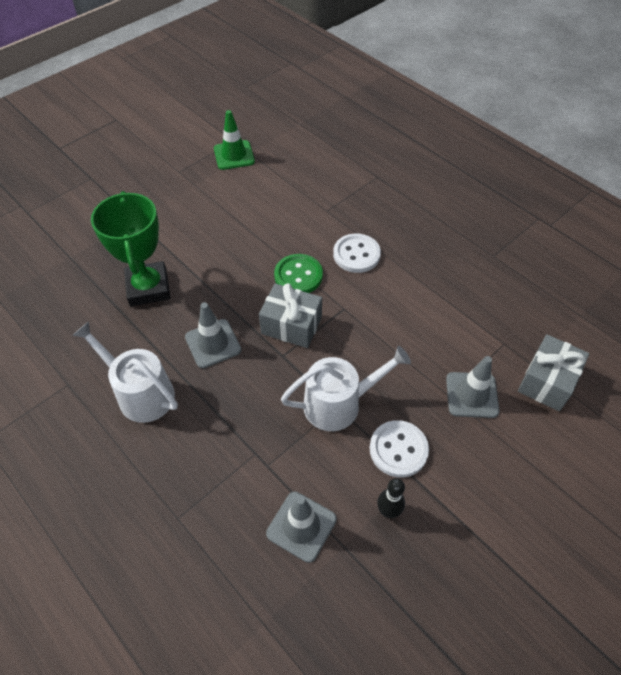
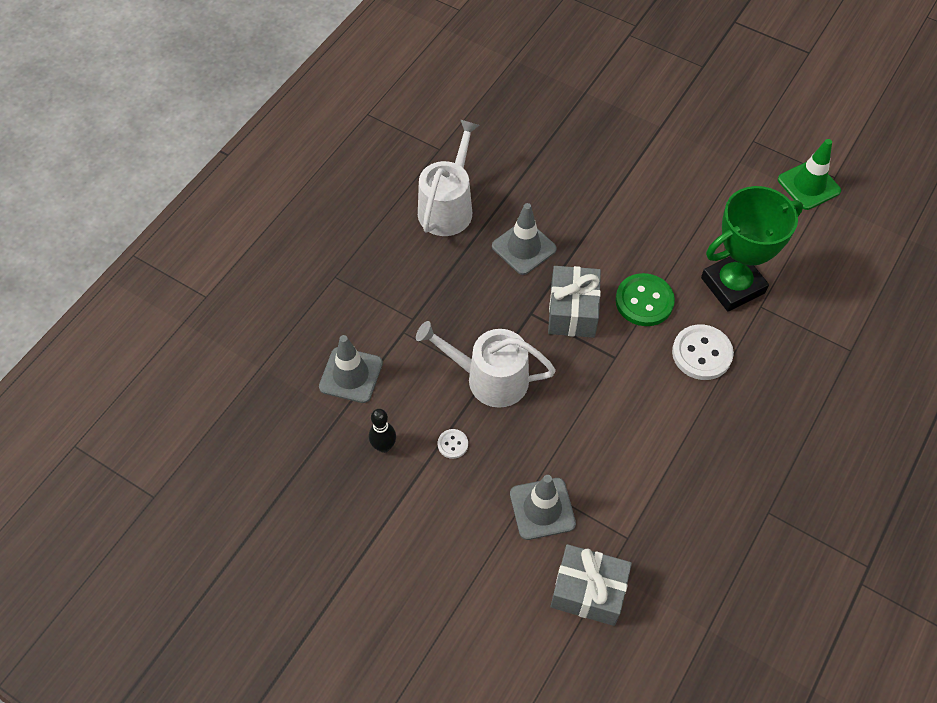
camera: 75 degrees right, 5 degrees up
green trophy [91,191,171,306] -> green trophy moved to [701,186,803,311]
white watering can [281,346,411,431] -> white watering can turned 135 degrees clockwise [416,321,556,408]
white button [370,420,429,478] -> white button [438,429,468,459], size x0.49

